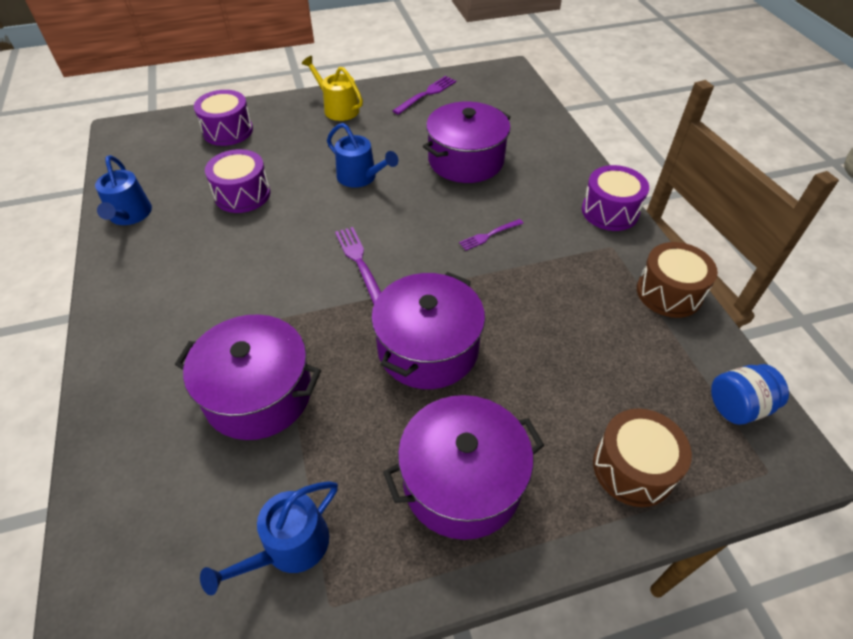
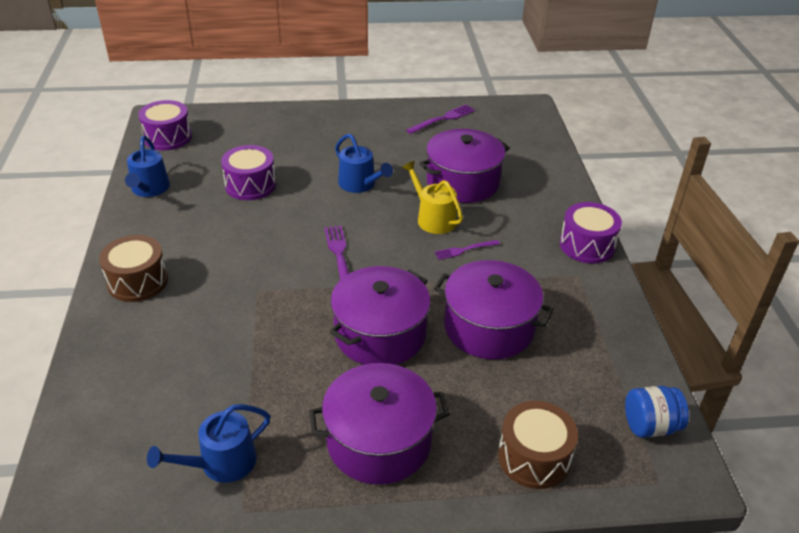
camera: 10 degrees right, 10 degrees down
purple pot [175,314,321,440] -> purple pot moved to [434,260,554,359]
purple drum [194,90,253,146] -> purple drum moved to [138,100,192,150]
yellow watering can [302,56,363,121] -> yellow watering can moved to [402,161,463,234]
brown drum [637,242,718,318] -> brown drum moved to [99,235,168,302]

